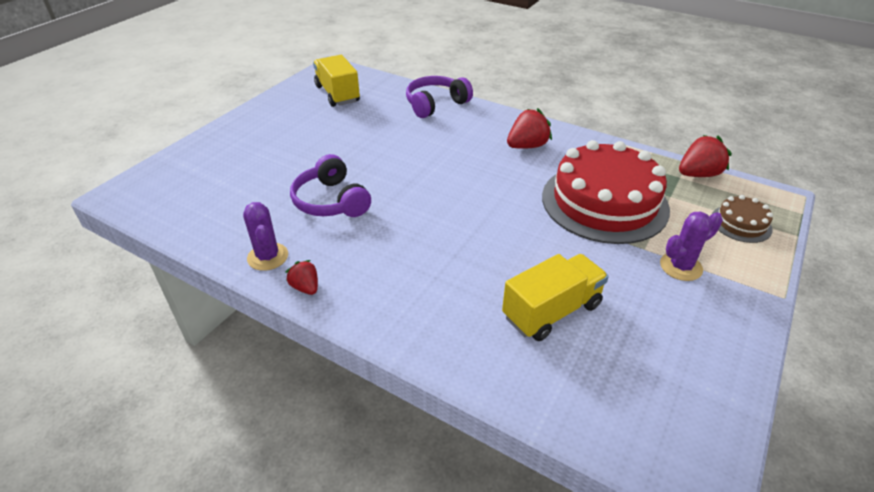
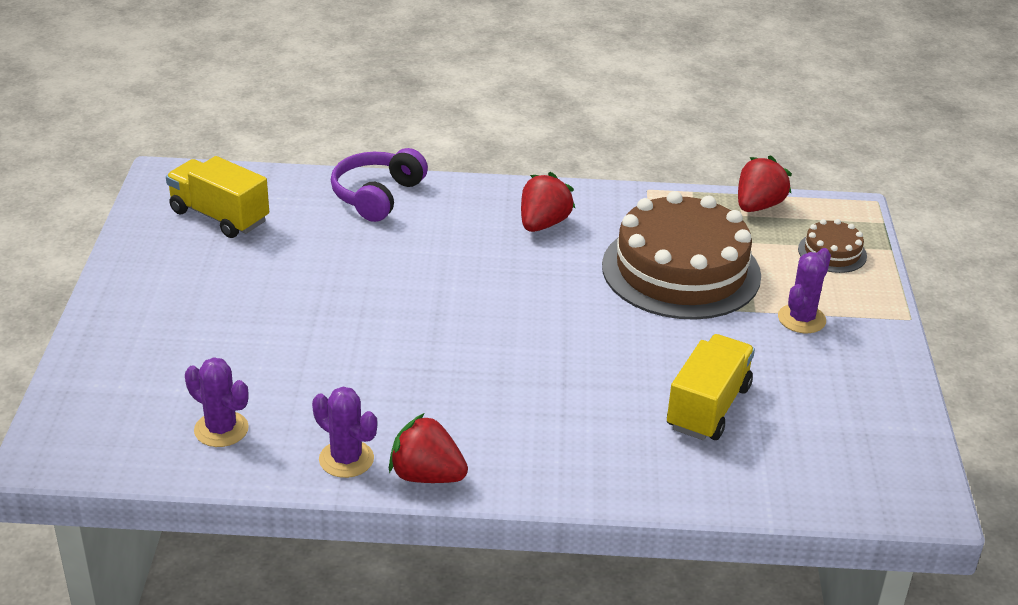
camera: 30 degrees left, 5 degrees down
red strawberry [286,260,318,295] -> red strawberry [389,413,468,483], size x1.68
purple headphones [290,154,371,217] -> none
red cake [542,140,670,244] -> brown cake [602,191,761,320]
none -> purple cactus [185,357,249,447]

